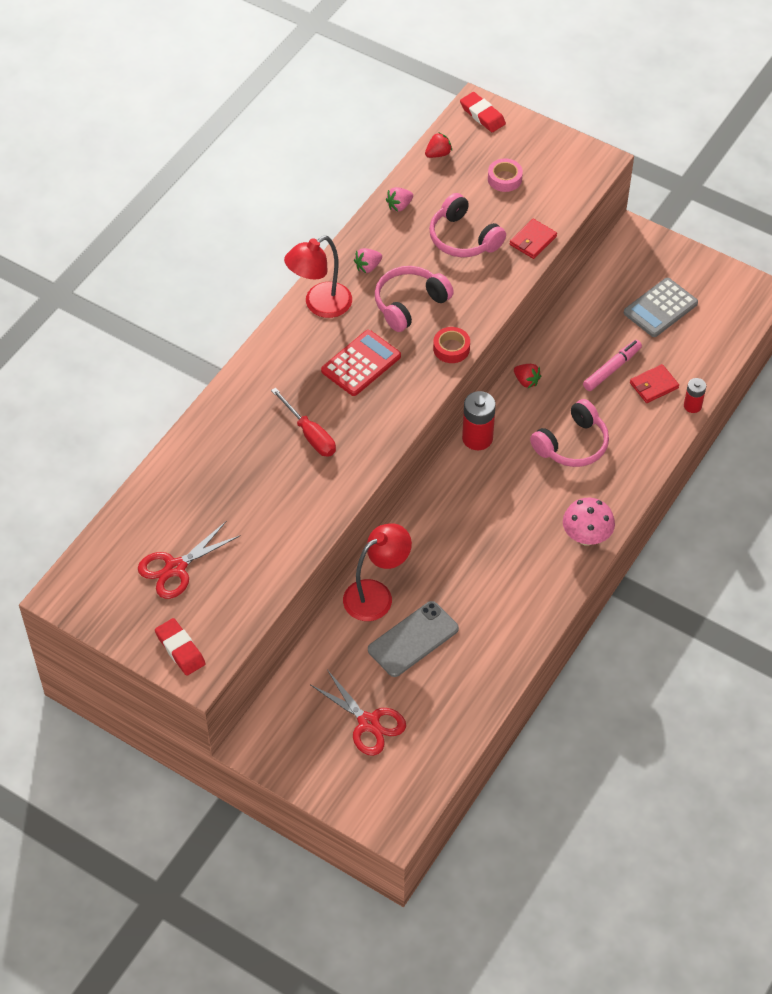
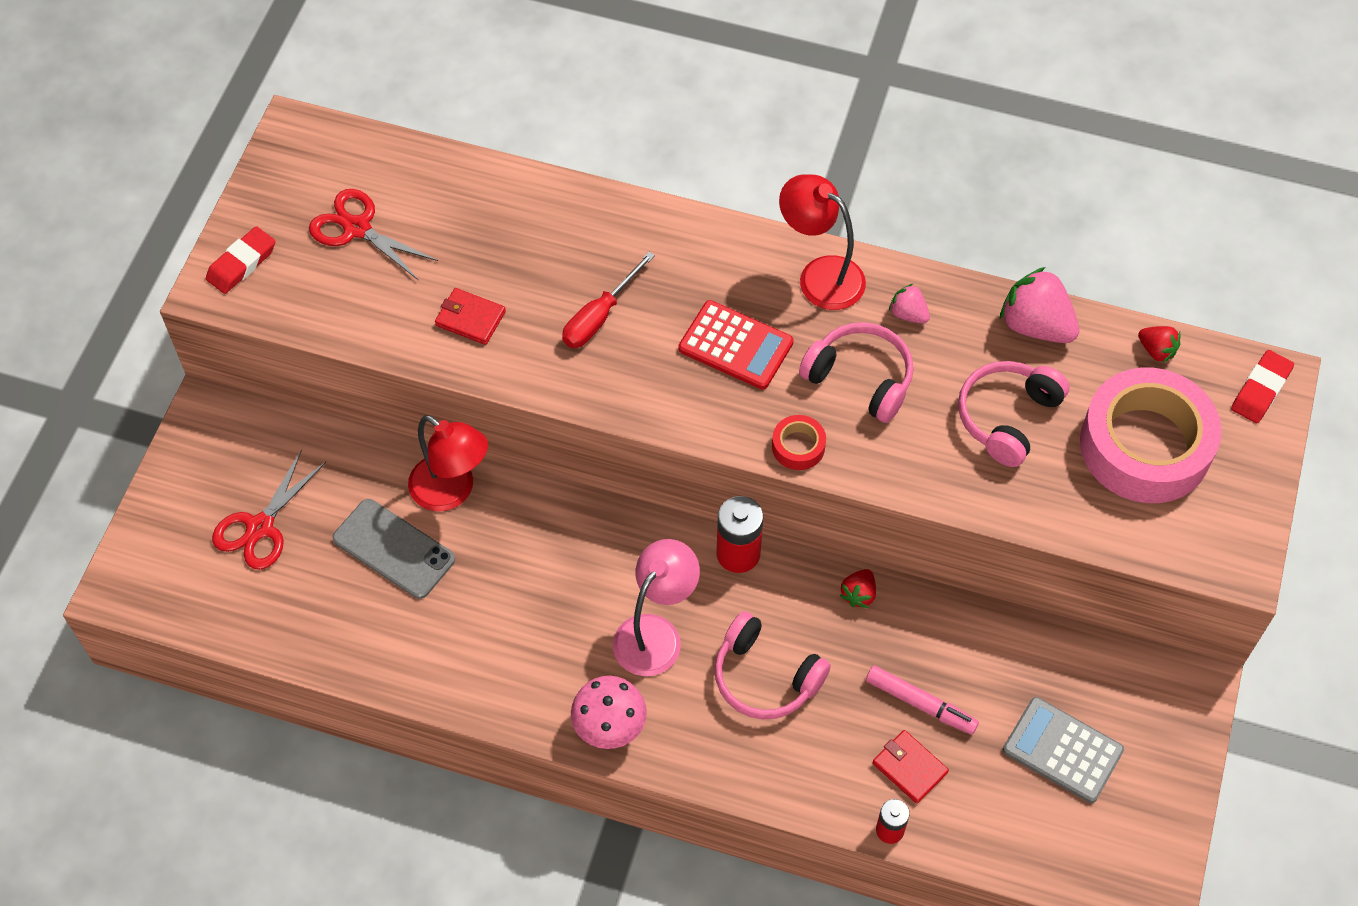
camera: 75 degrees right, 5 degrees up
pink strawberry [386,187,413,212] -> pink strawberry [1000,267,1079,343], size x1.89
pink tape [488,158,523,192] -> pink tape [1080,368,1222,503], size x2.45
red wallet [510,219,557,259] -> red wallet moved to [435,288,506,345]
none -> pink lamp [613,539,700,676]

